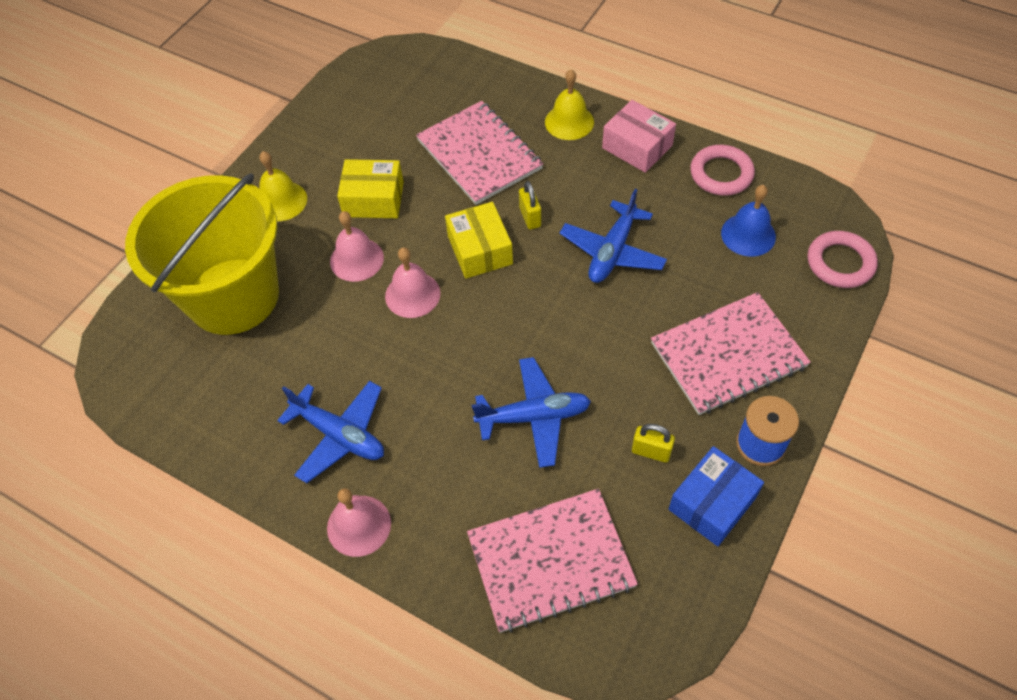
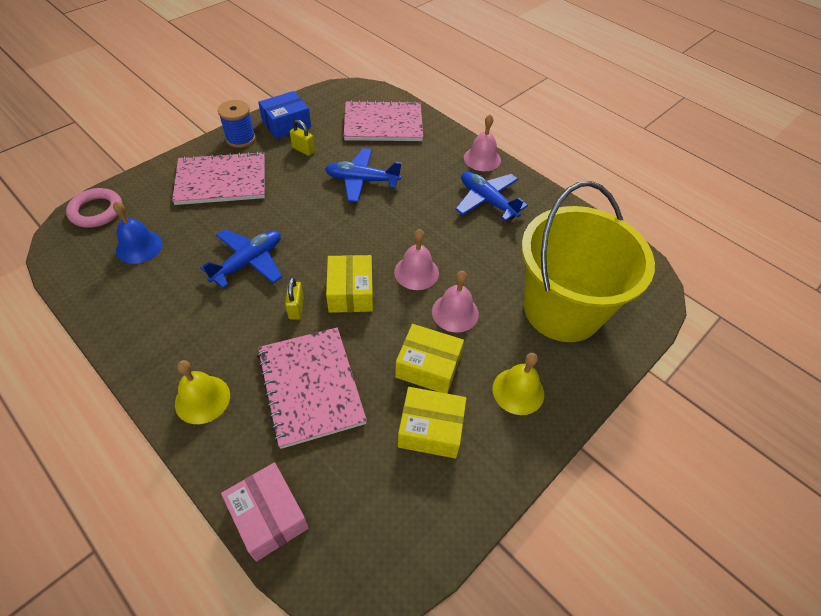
camera: 170 degrees left, 5 degrees down
pink box [602,100,676,173] -> pink box moved to [221,462,309,562]
pink ring [690,145,755,196] -> none
none -> yellow box [398,387,466,458]

